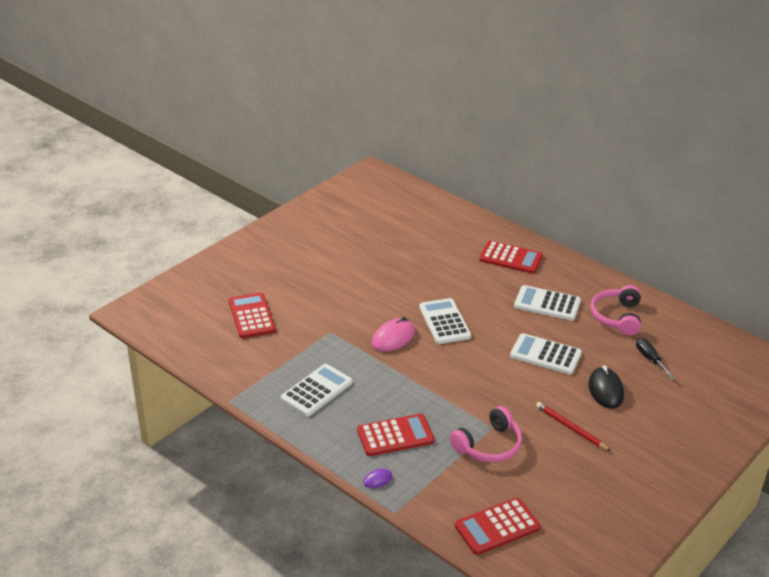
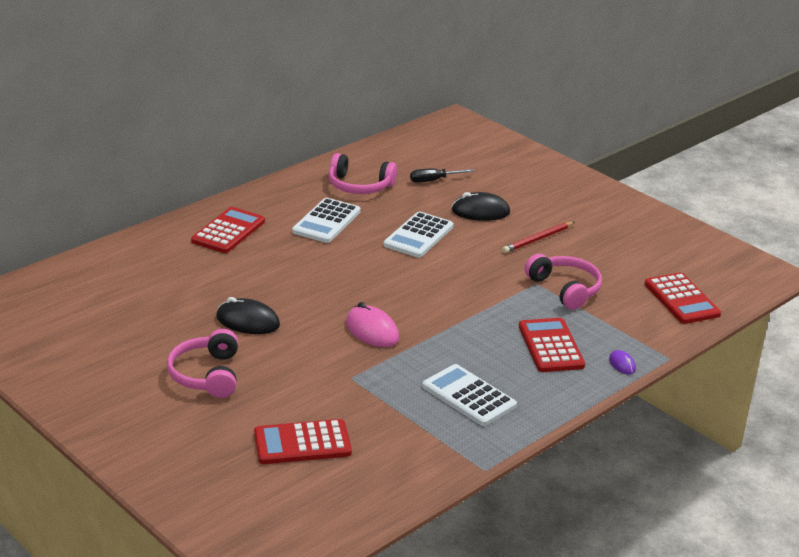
camera: 85 degrees left, 5 degrees down
white calculator [419,298,471,344] -> none
none -> pink headphones [167,329,238,398]
none -> black mouse [216,297,280,334]

